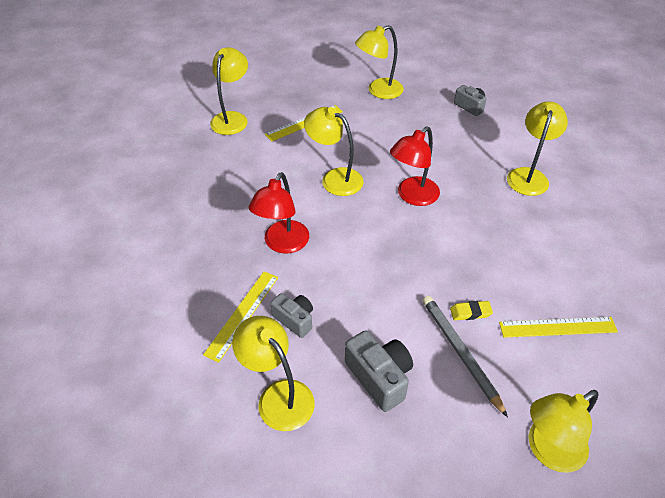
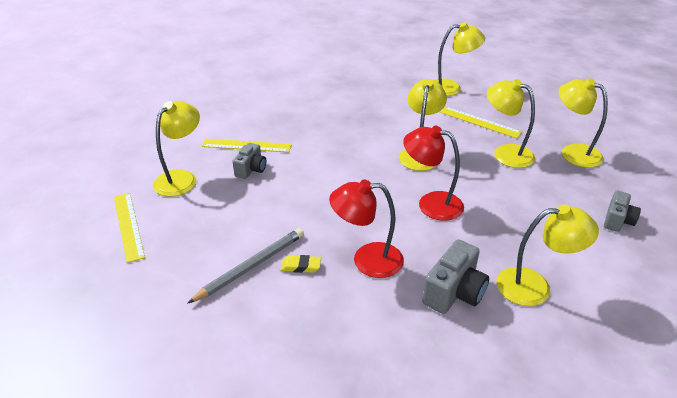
camera: 70 degrees right, 10 degrees down
red lamp [249,172,309,253] -> red lamp moved to [329,179,404,278]
grey camera [345,330,413,412] -> grey camera moved to [422,239,489,314]
yellow eraser [450,301,493,320] -> yellow eraser turned 60 degrees counterclockwise [281,255,321,273]
yellow ruler [499,317,618,338] -> yellow ruler moved to [114,193,145,263]
yellow lamp [529,390,599,473] -> yellow lamp moved to [487,79,535,168]

